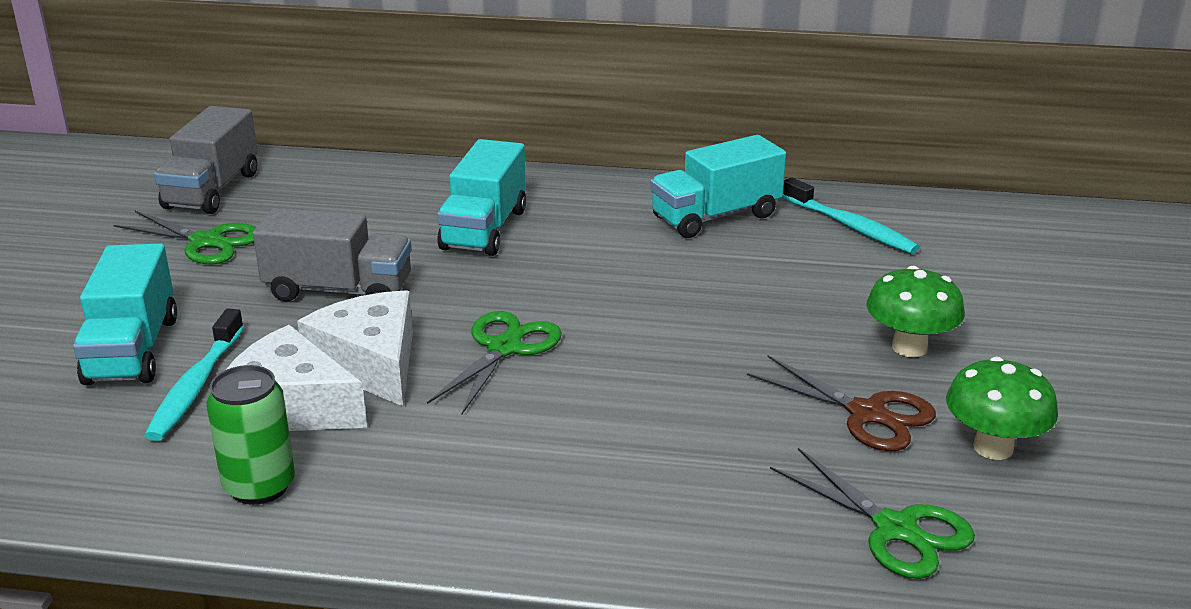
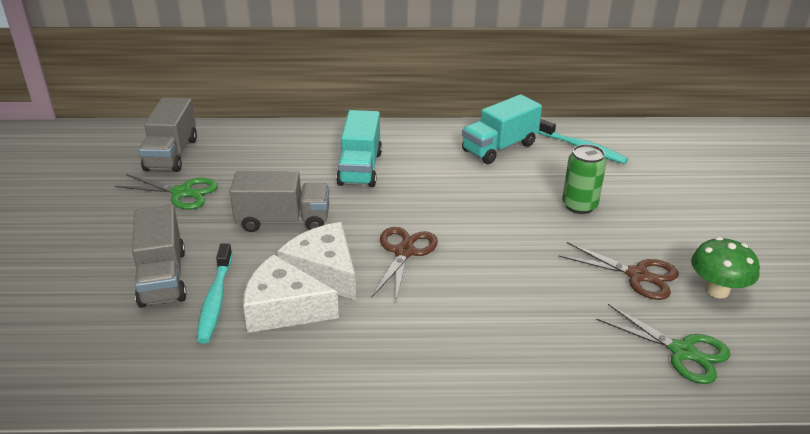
camera: 10 degrees left, 5 degrees up
turquoise truck [73,243,177,385] -> grey truck [132,205,187,308]
green can [206,365,295,505] -> green can moved to [562,144,606,214]
green scissors [427,311,562,416] -> brown scissors [372,227,438,301]
green mushroom [866,266,965,357] -> none

